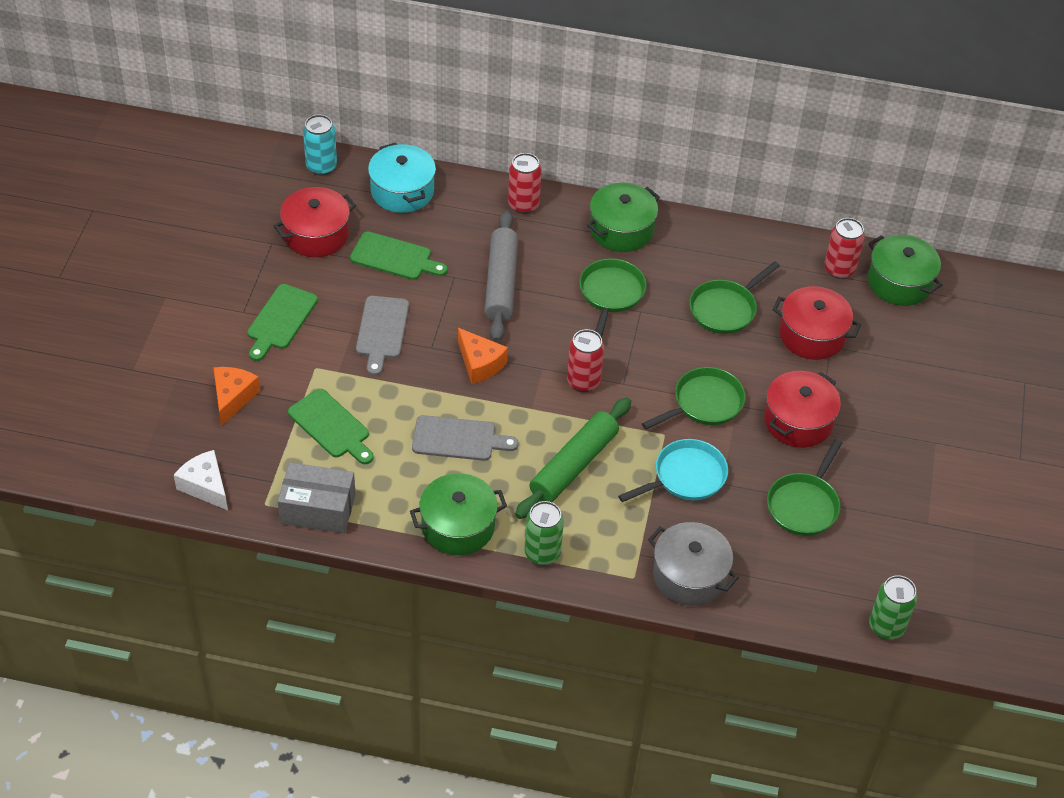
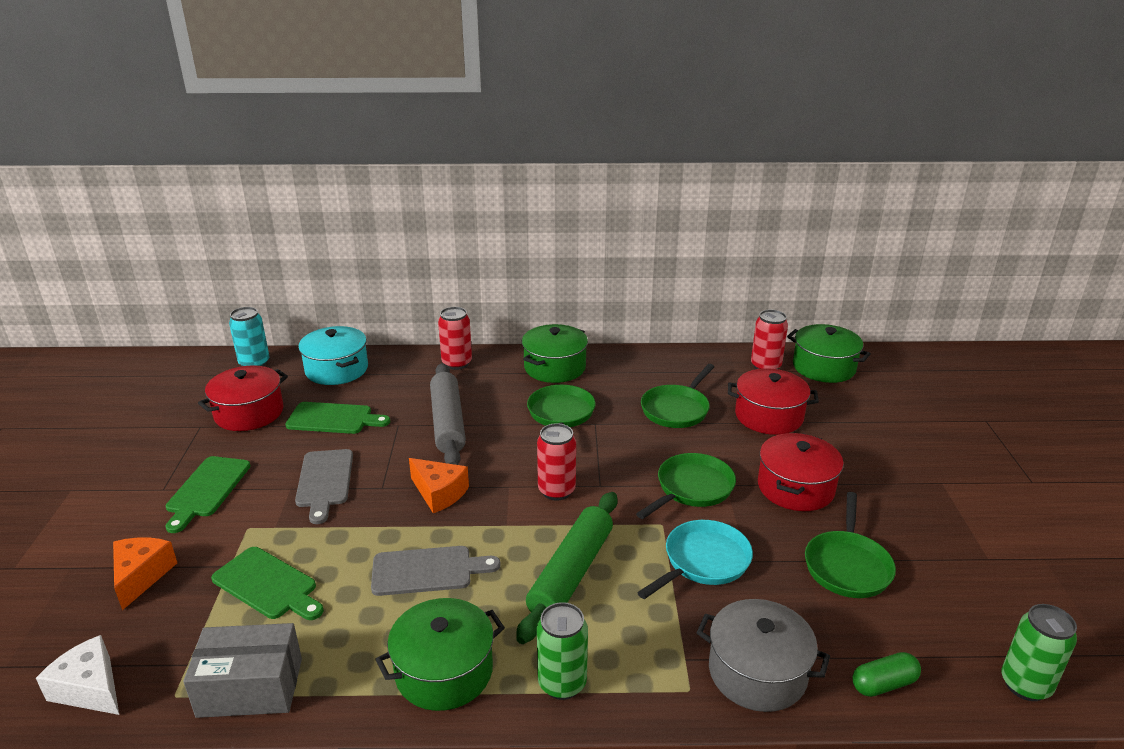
camera: 10 degrees left, 20 degrees down
none -> green capsule [852,652,921,697]

